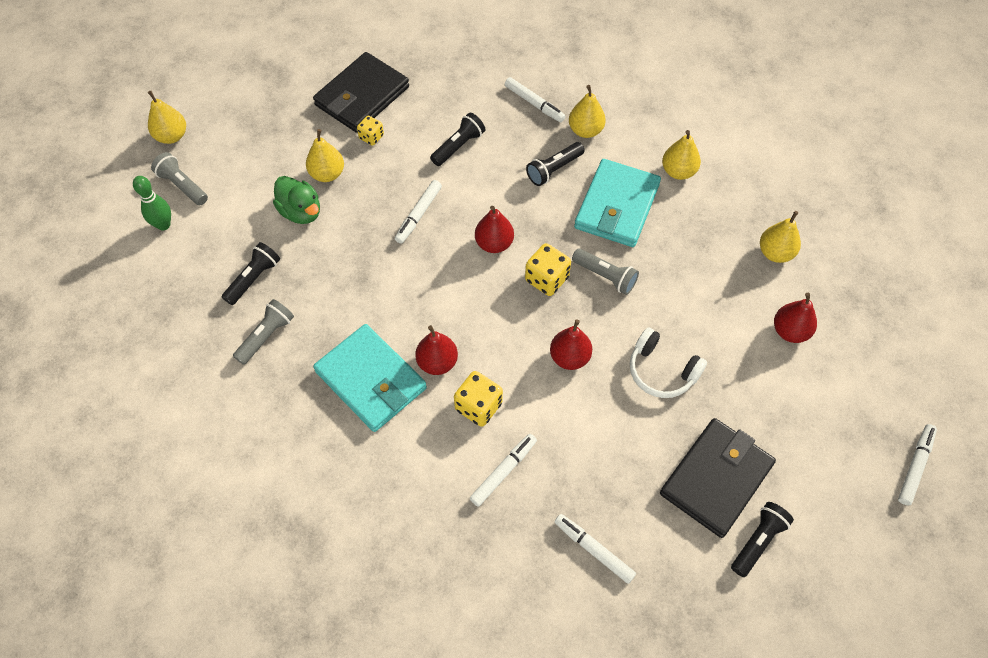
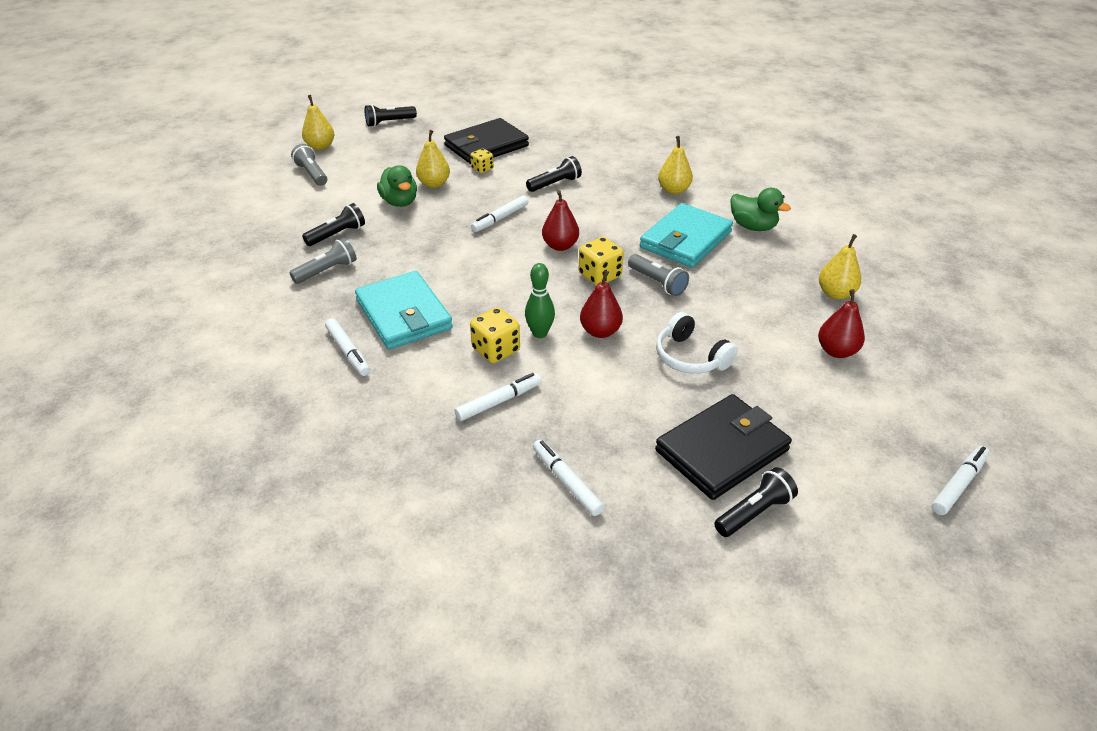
camera: 15 degrees right, 20 degrees down
green bowling pin [133,176,171,230] -> green bowling pin moved to [525,263,555,338]
red pear [415,325,458,375] -> none
white marker [505,77,566,122] -> white marker moved to [325,318,370,376]
black flashlight [526,142,585,186] -> black flashlight moved to [365,104,417,127]
yellow pear [662,130,701,180] -> green duck [730,188,791,231]

